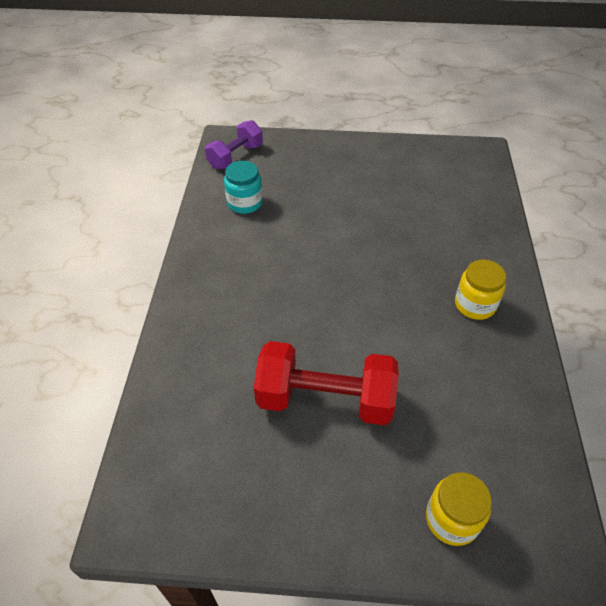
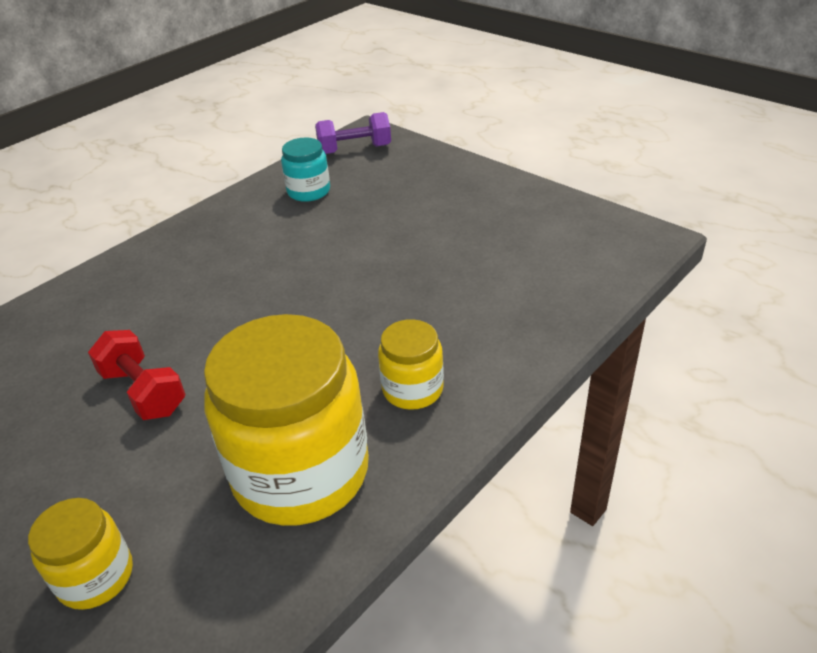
camera: 40 degrees right, 10 degrees down
red dumbbell [254,341,399,425] -> red dumbbell [88,330,186,420], size x0.63
none -> yellow jar [204,314,369,526]

